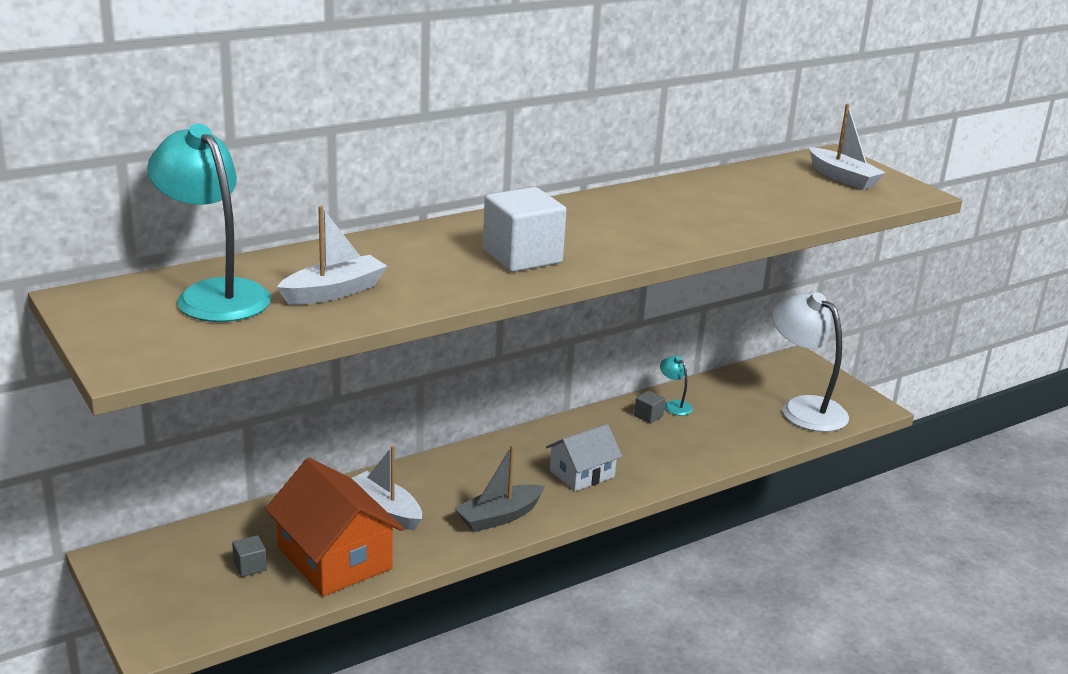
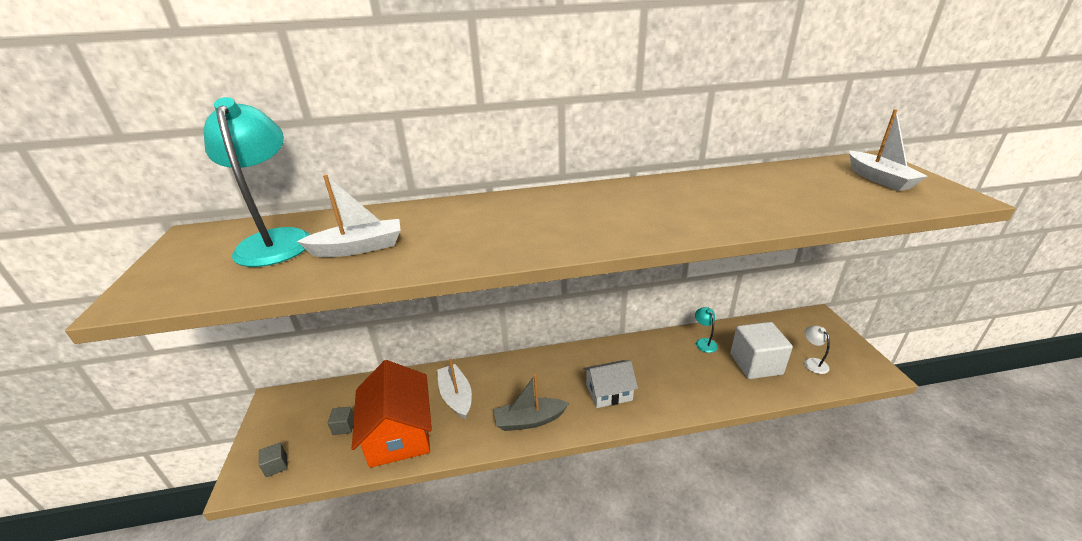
camera: 25 degrees right, 5 degrees up
white cube [483,187,566,272] -> white cube moved to [730,322,793,379]
grey cube [634,390,665,423] -> grey cube moved to [259,442,288,477]
white lamp [772,292,849,432] -> white lamp [804,326,830,374], size x0.43

